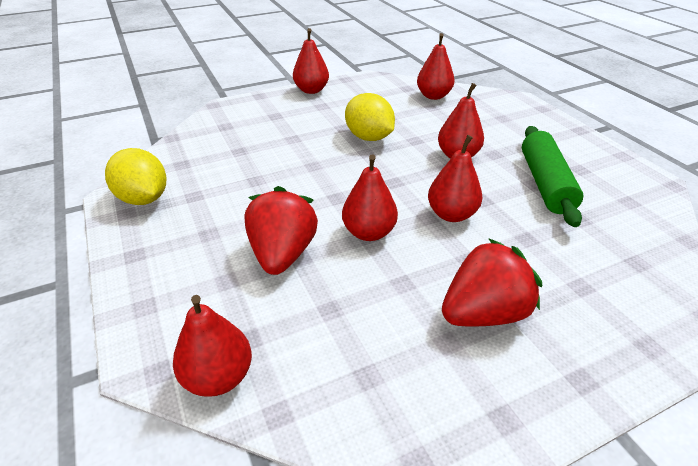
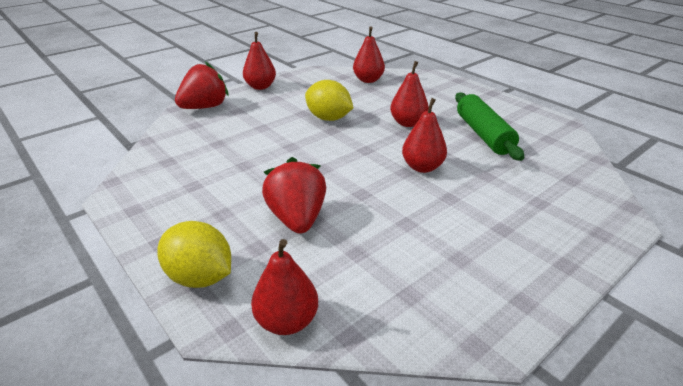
camera: 15 degrees left, 5 degrees down
yellow lemon [105,148,166,205] -> yellow lemon moved to [157,221,231,288]
red pear [342,154,398,241] -> none
red strawberry [442,238,542,326] -> red strawberry moved to [175,62,229,109]

